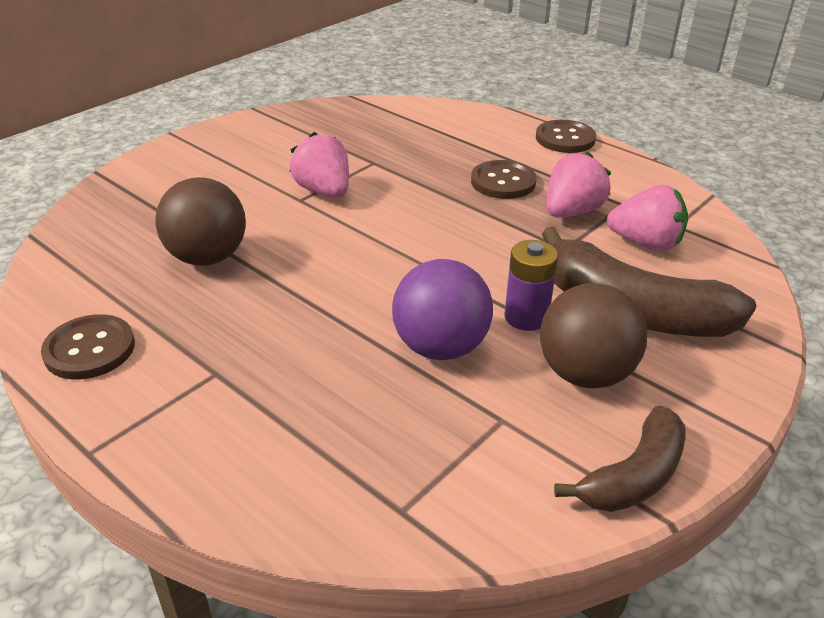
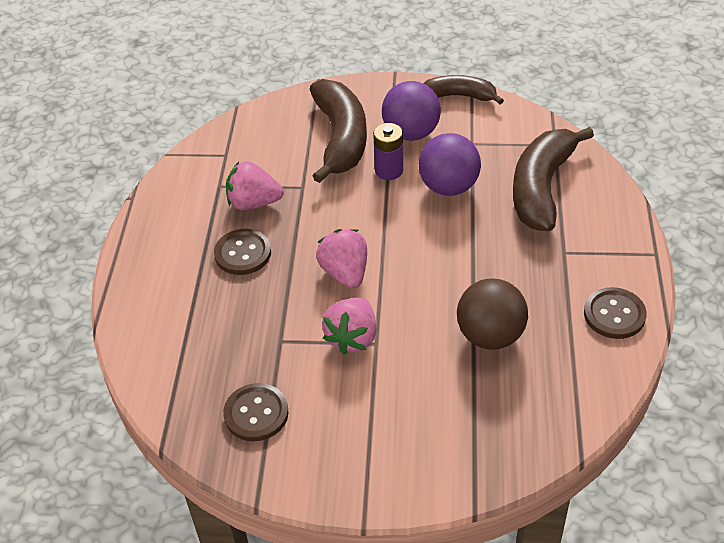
camera: 125 degrees left, 10 degrees up
brown button [536,120,596,153] -> brown button moved to [223,383,288,441]
brown ball [540,283,647,388] -> purple ball [382,81,441,141]
pink strawberry [607,185,688,251] -> pink strawberry moved to [316,229,367,289]
none -> brown banana [513,127,594,231]

